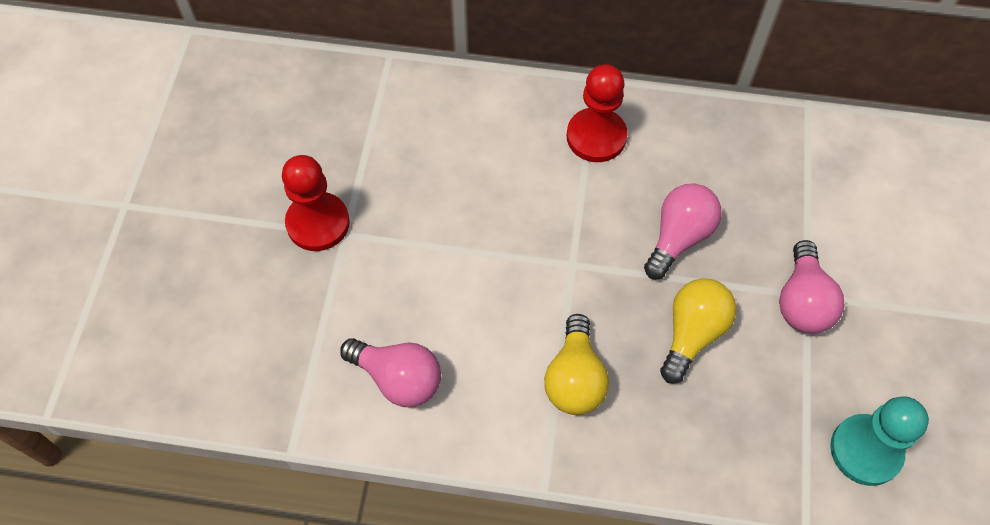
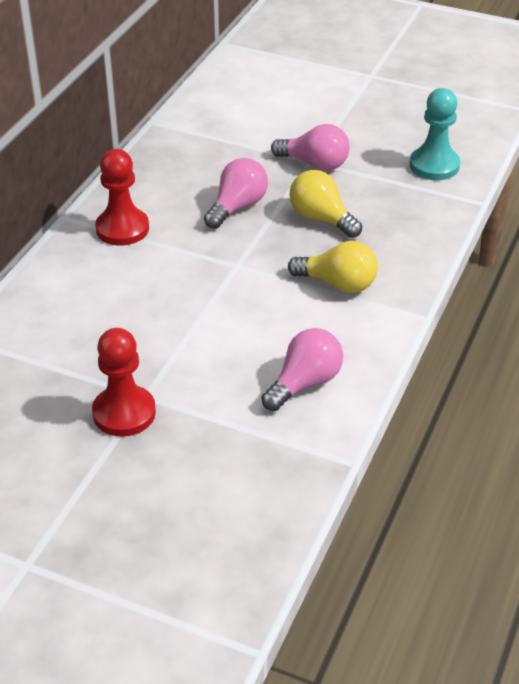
camera: 75 degrees left, 20 degrees down
pink light bulb [644,183,722,280] -> pink light bulb turned 75 degrees clockwise [204,158,268,229]

